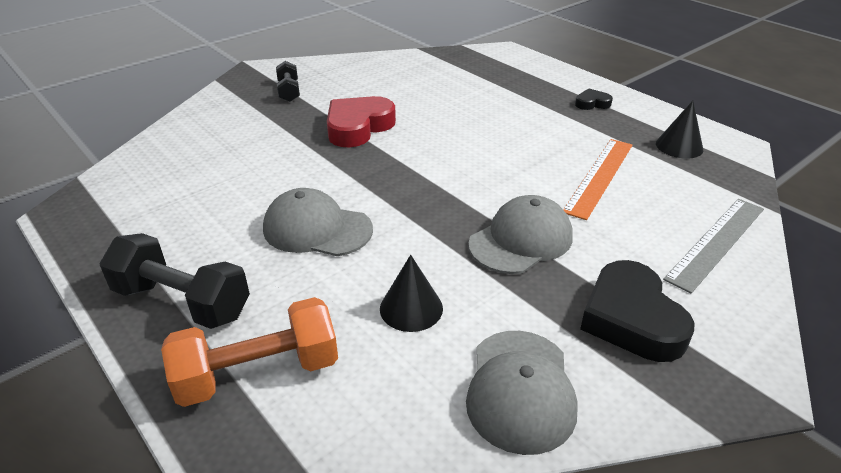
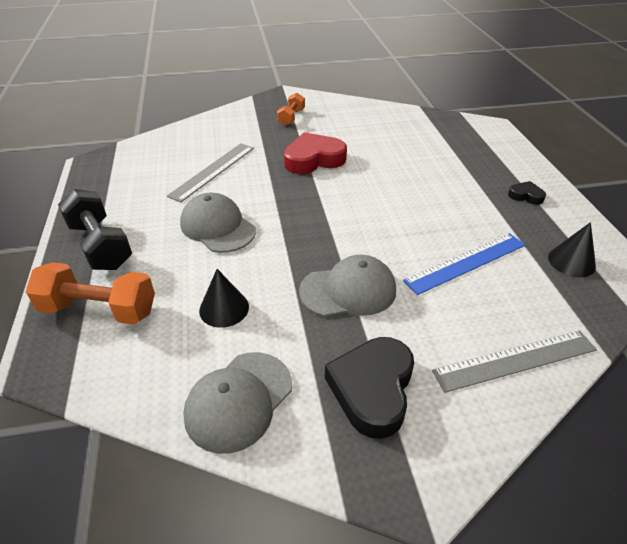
camera: 30 degrees right, 5 degrees up
black dumbbell [276,61,300,102] -> orange dumbbell [277,93,305,126]
orange ruler [563,139,633,220] -> blue ruler [403,233,525,295]
none -> grey ruler [167,143,254,202]

